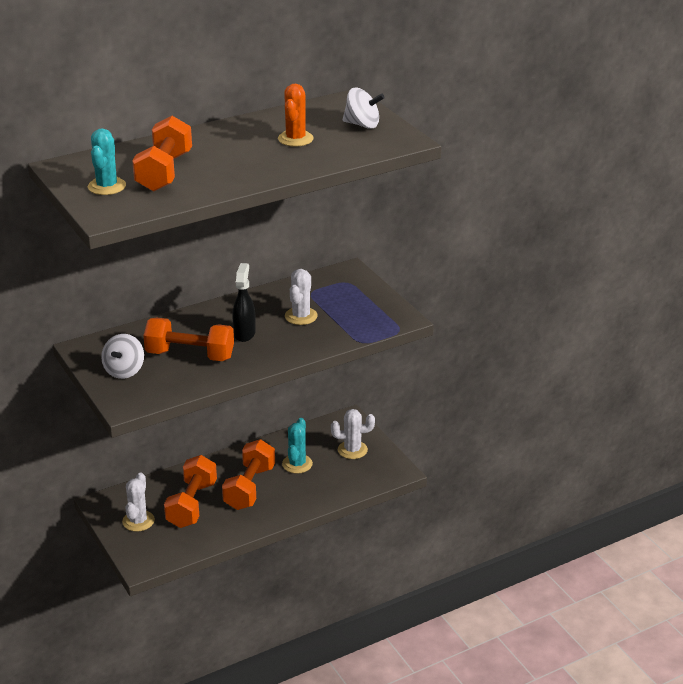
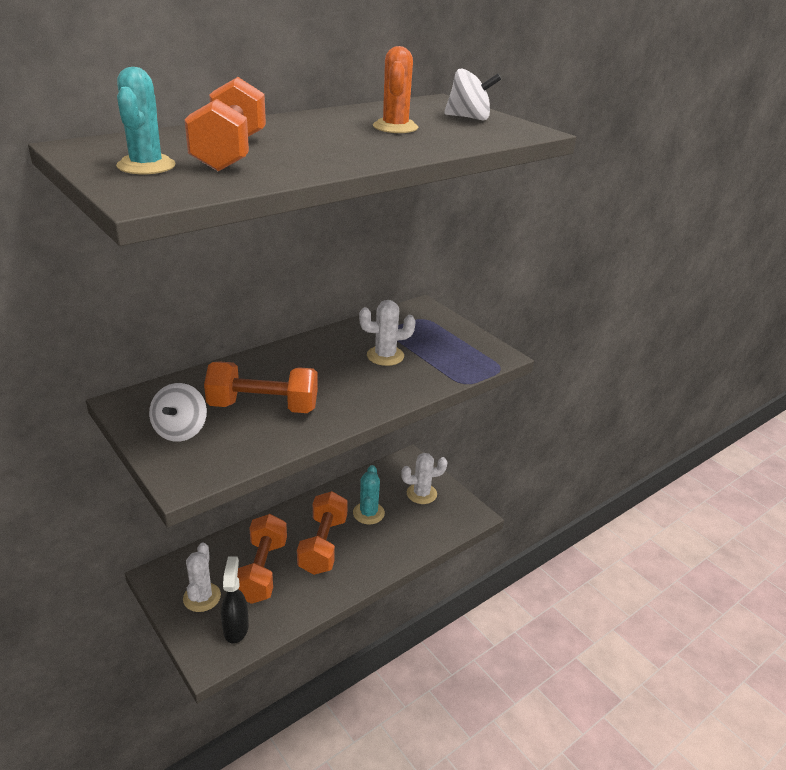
camera: 10 degrees left, 0 degrees up
black spray bottle [232,263,256,342] -> black spray bottle moved to [221,556,249,644]
white cactus [285,269,318,325] -> white cactus turned 75 degrees clockwise [359,300,416,366]

